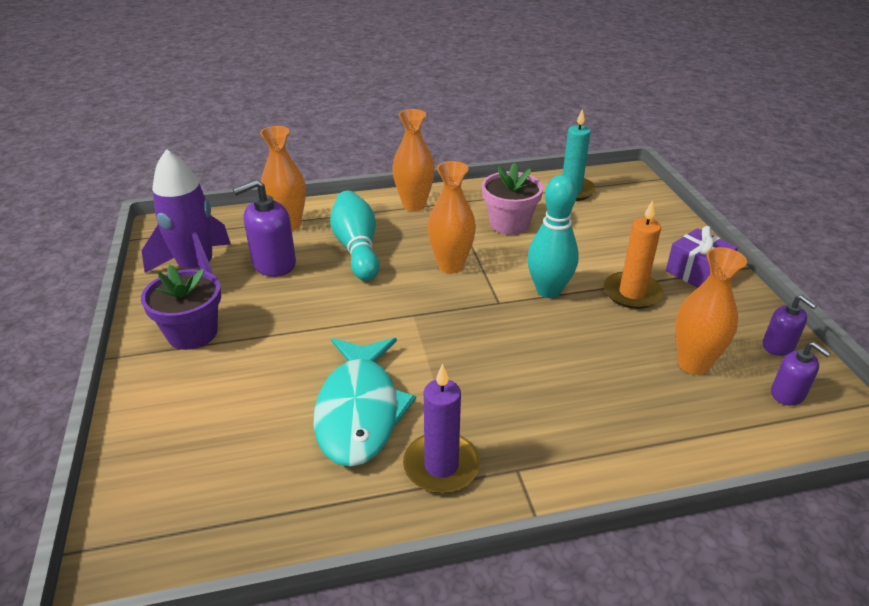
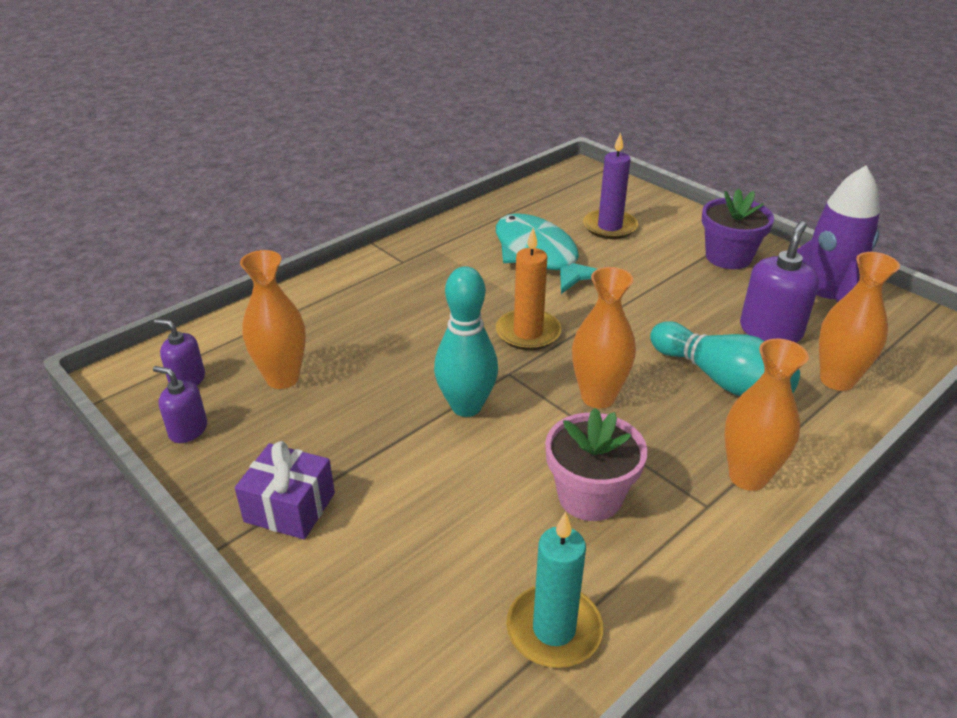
camera: 150 degrees right, 0 degrees up
purple candle [403,364,480,493] -> purple candle moved to [583,132,638,239]
orange candle [604,200,663,309] -> orange candle moved to [496,228,562,350]

